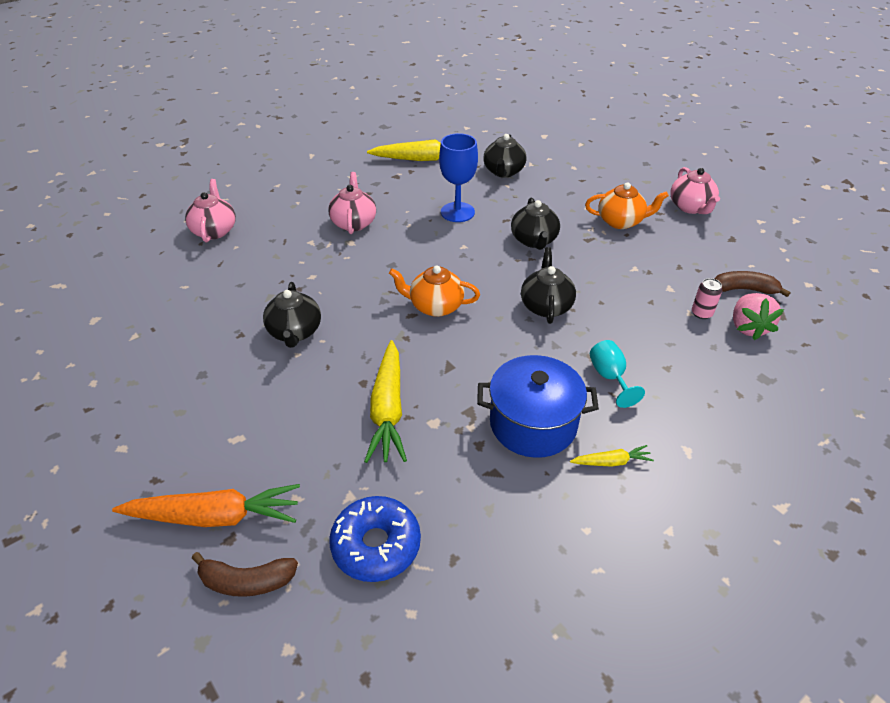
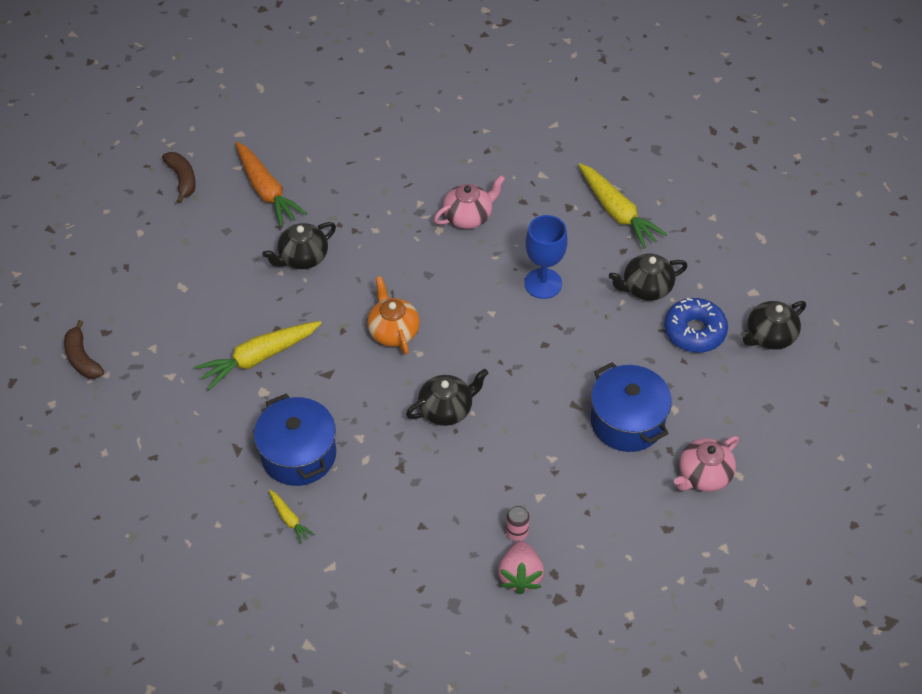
camera: 60 degrees right, 10 degrees up
orange carrot [112,484,300,527] -> orange carrot moved to [236,142,307,227]
pink teapot [185,179,236,242] -> none
blue donut [329,496,421,582] -> blue donut moved to [664,298,728,353]
black teapot [511,198,560,250] -> black teapot moved to [741,301,806,350]
orange teapot [585,182,669,229] -> blue pot [590,362,672,452]
turquoise goblet [590,340,645,408] -> none
brown banana [714,271,791,297] -> brown banana moved to [162,152,196,204]
pink strawberry [733,293,784,340] -> pink strawberry turned 60 degrees counterclockwise [498,541,544,594]

